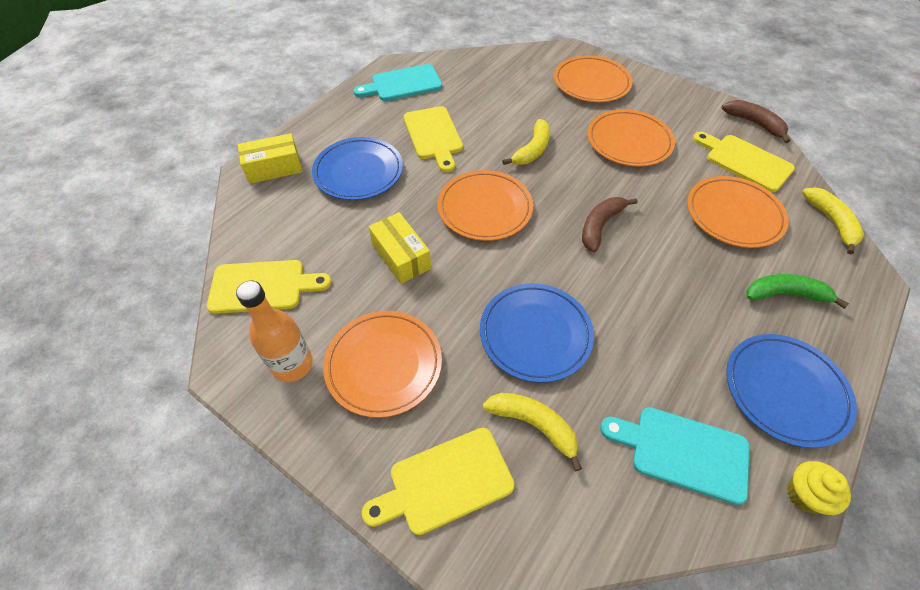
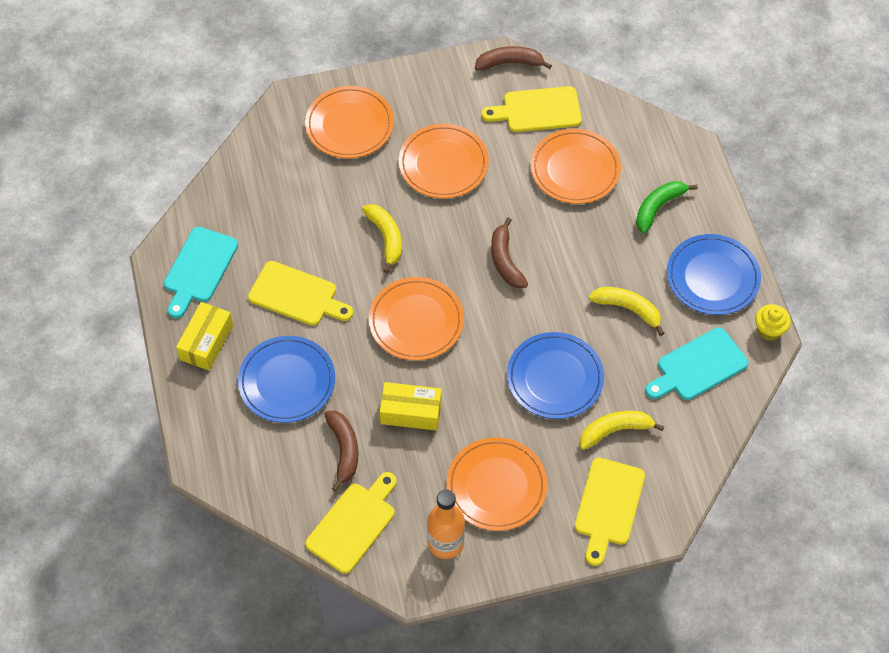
camera: 50 degrees left, 5 degrees up
yellow box [238,133,302,184] -> yellow box moved to [176,302,233,370]
yellow banana [802,187,864,254] -> yellow banana moved to [589,287,664,336]
none -> brown banana [324,411,358,492]

